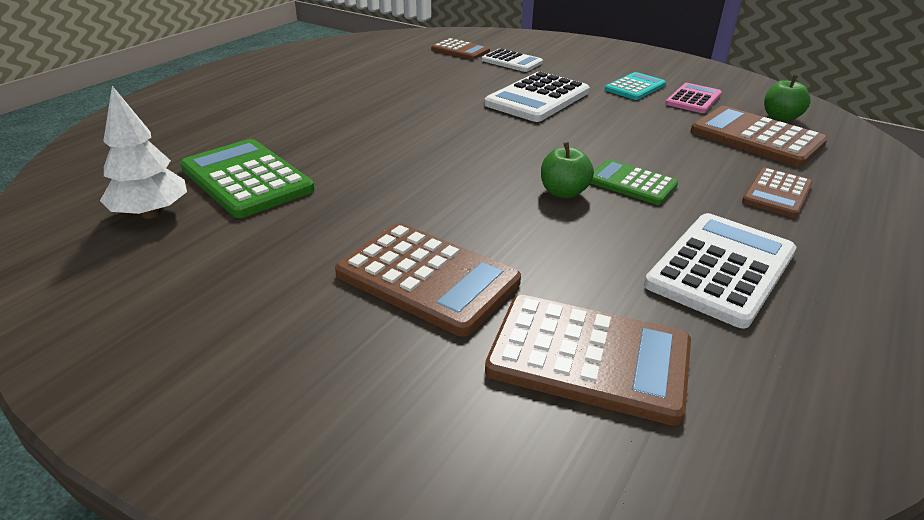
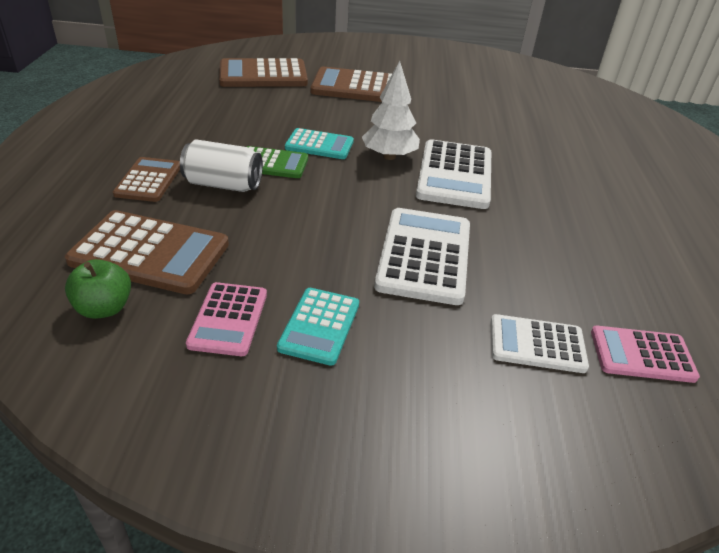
camera: 150 degrees right, 5 degrees up
white tree [100,86,187,219] -> white tree moved to [362,61,420,160]
green calculator [180,139,315,218] -> none
brown calculator [431,38,490,60] -> pink calculator [591,326,700,383]
green apple [541,142,594,199] -> turquoise calculator [285,128,354,159]
white calculator [644,213,796,328] -> white calculator moved to [416,139,491,209]
none -> white can [180,140,263,192]

